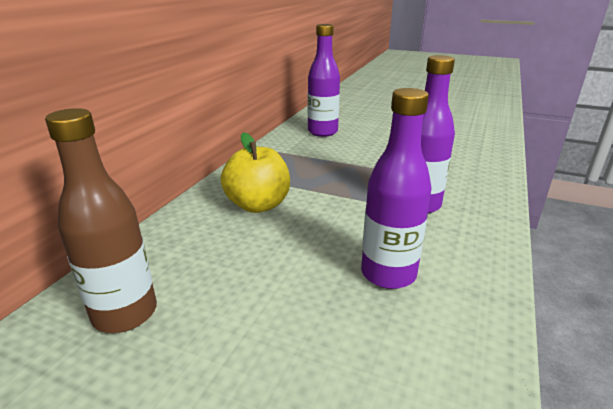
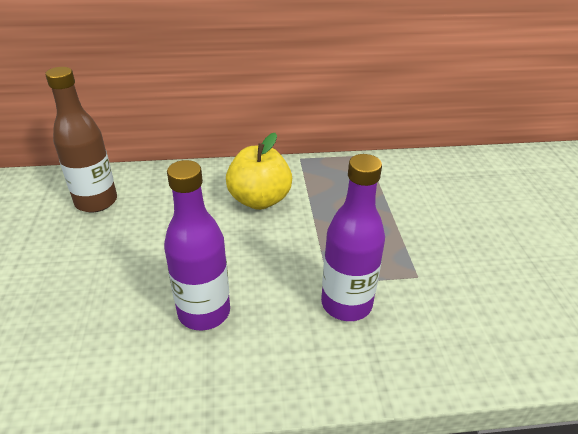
camera: 60 degrees right, 10 degrees up
purple bottle [308,24,340,137] -> none

